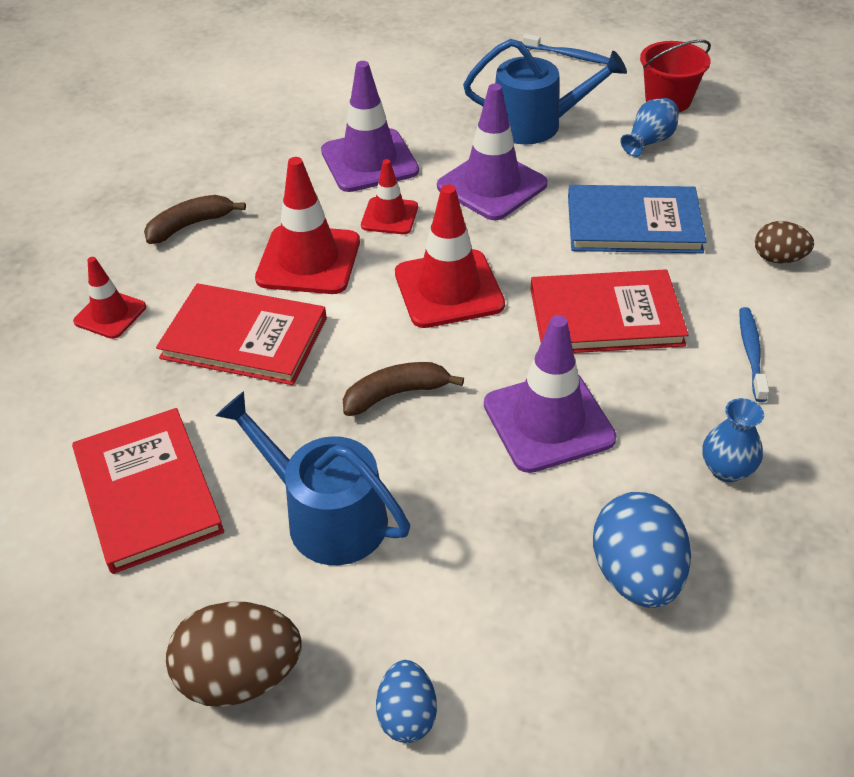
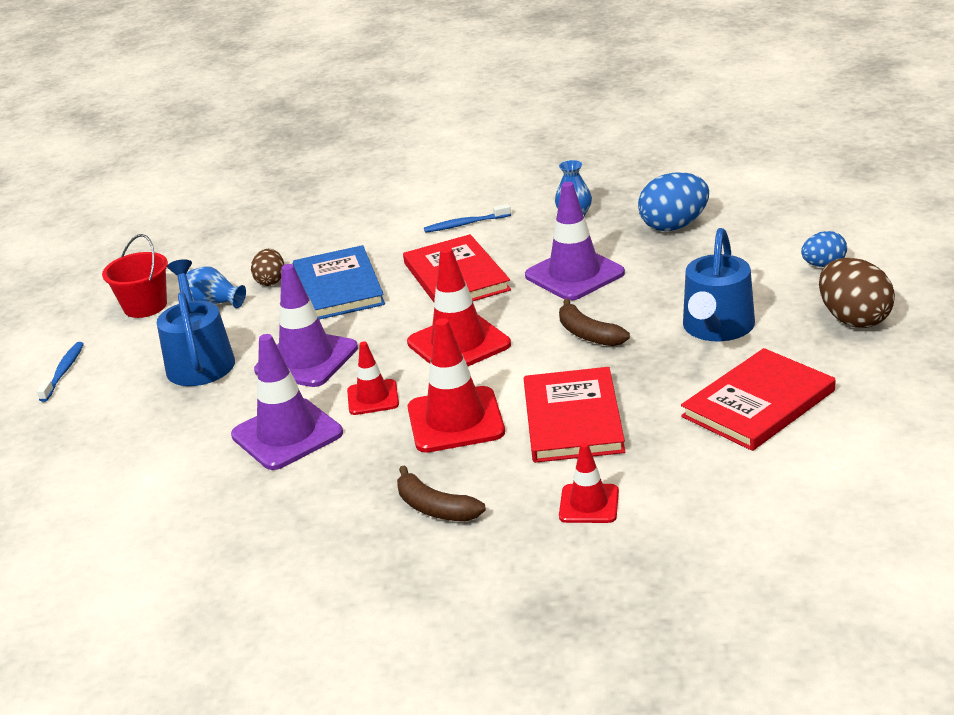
camera: 105 degrees left, 15 degrees down
brown egg [755,221,814,264] -> brown egg moved to [251,249,284,286]

